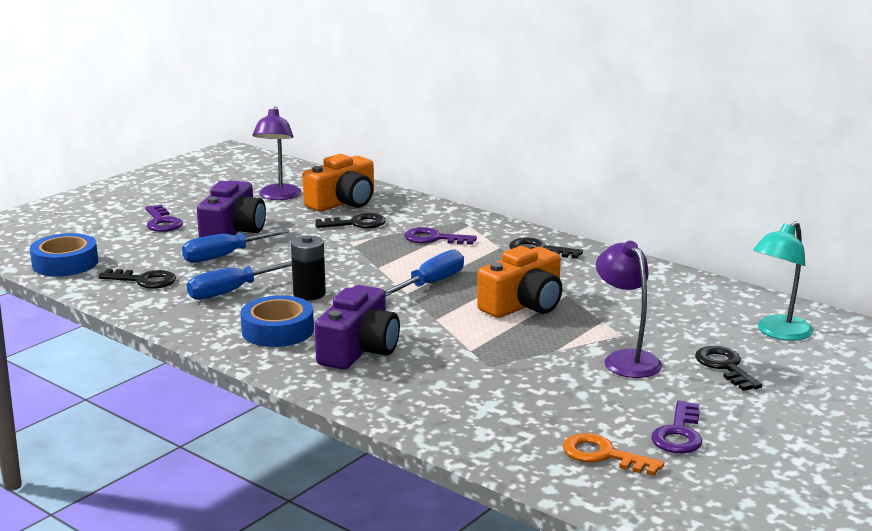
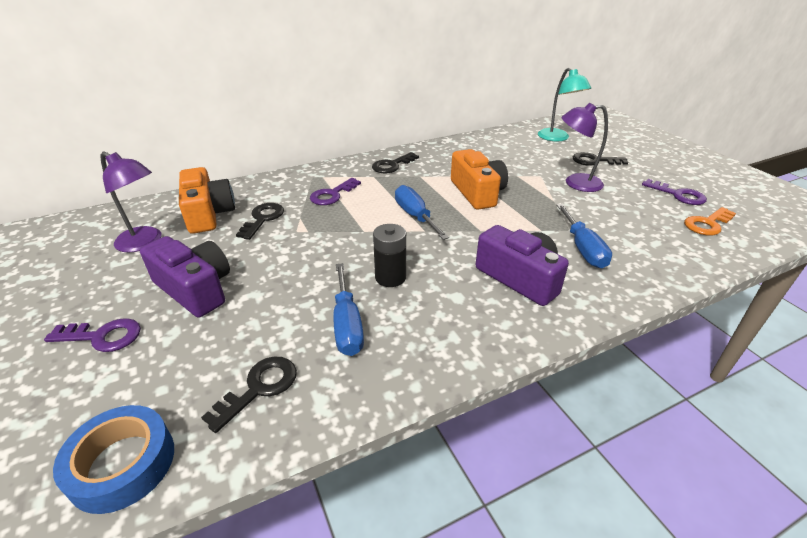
camera: 65 degrees left, 15 degrees up
blue screwdriver [182,229,289,263] -> blue screwdriver moved to [556,204,612,268]
blue tape [240,295,314,347] -> none

